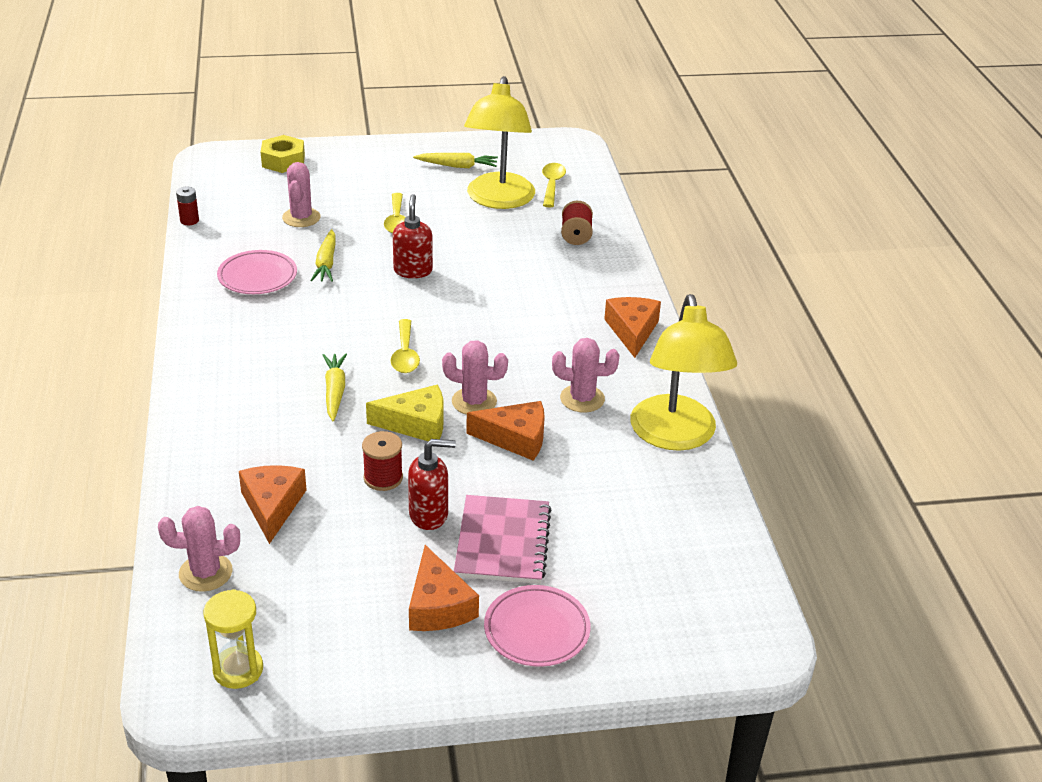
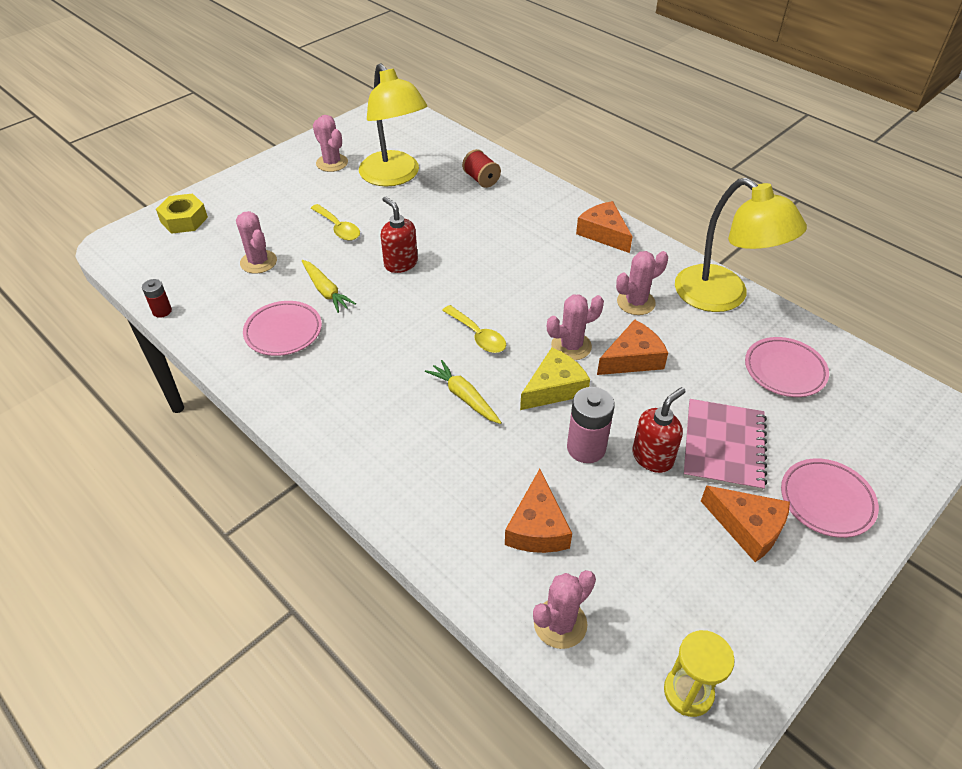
camera: 35 degrees left, 10 degrees up
orange cheese [239,465,307,544] -> orange cheese turned 135 degrees counterclockwise [505,469,572,553]
red spool [362,431,403,491] -> pink battery [567,387,615,463]
yellow carrot [413,153,498,168] -> pink cactus [313,115,348,172]
pink notebook [454,495,551,584] -> pink notebook turned 45 degrees clockwise [683,399,767,491]
yellow spoon [542,163,566,207] -> none
none -> pink plate [745,337,829,397]

